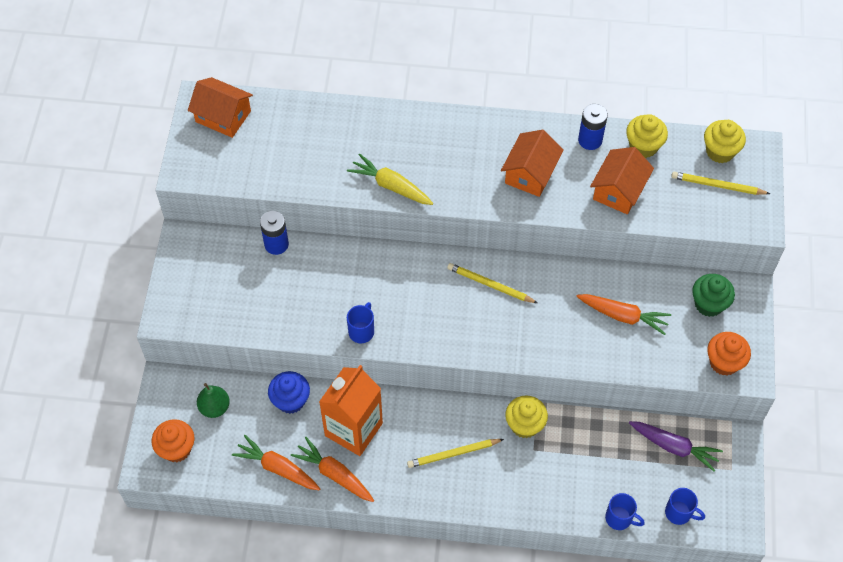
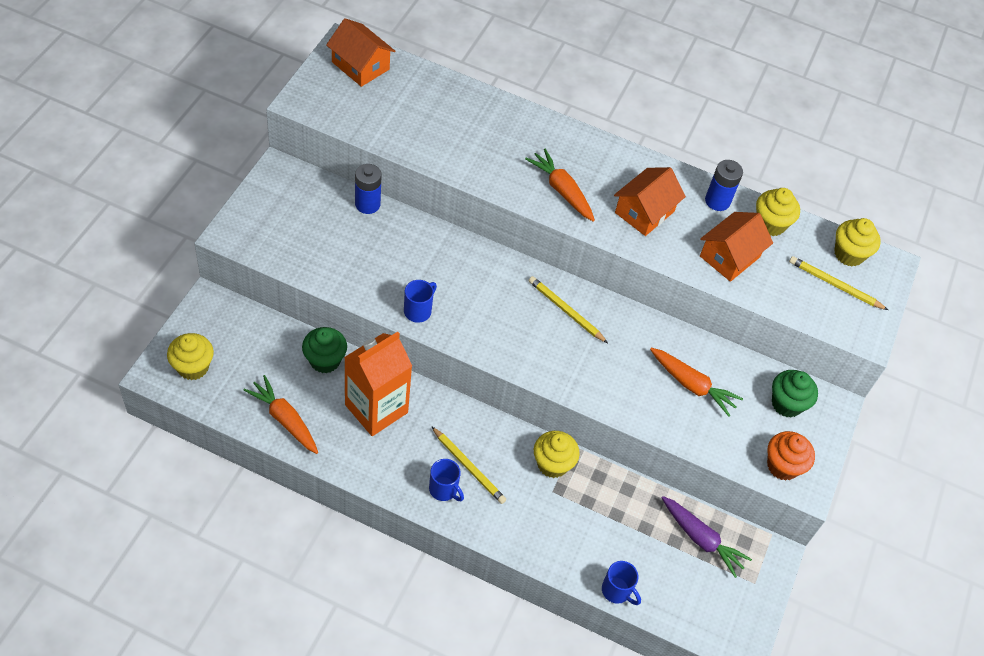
camera: 10 degrees right, 5 degrees down
orange cupcake [152,419,195,462] -> yellow cupcake [167,333,214,380]
green pear [197,383,230,418] -> none
blue cupcake [268,371,310,414] -> green cupcake [302,327,347,373]
orange carrot [291,437,374,502] -> orange carrot moved to [525,149,595,222]
yellow carrot [347,153,433,205] -> none
yellow pencil [407,439,504,468] -> yellow pencil turned 135 degrees counterclockwise [431,426,506,504]
blue mug [665,488,705,525] -> blue mug moved to [429,459,464,501]

